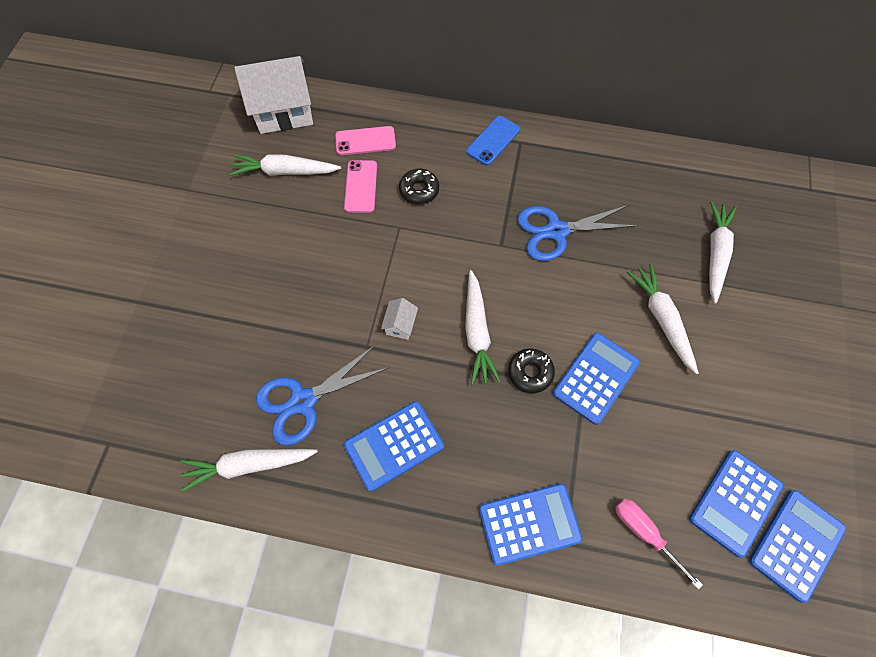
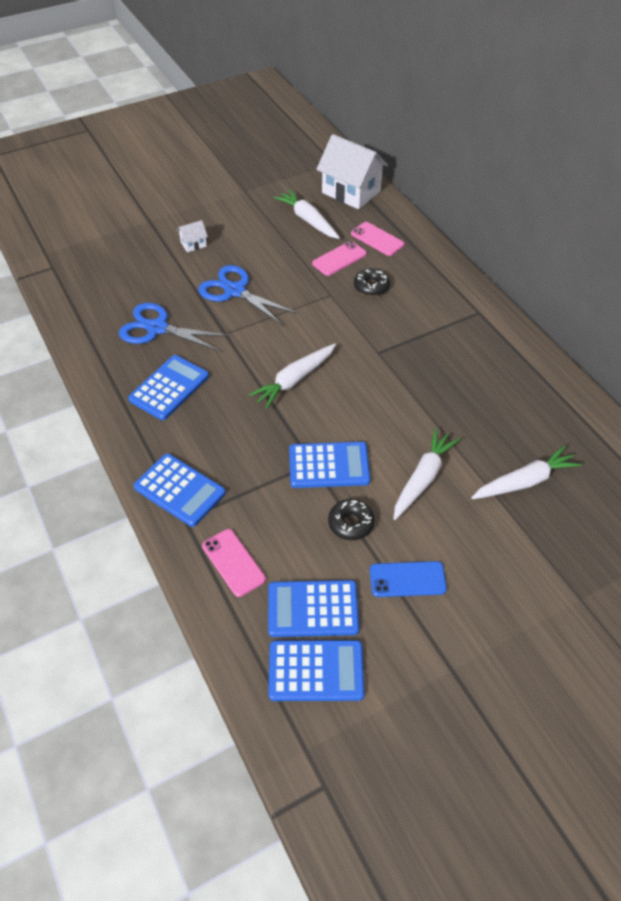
camera: 50 degrees right, 15 degrees down
white carrot [180,449,318,492] -> none
blue calculator [344,401,444,492] -> blue calculator turned 105 degrees clockwise [128,355,209,420]
white house [381,298,418,340] -> white house moved to [177,220,208,252]
blue phone [466,116,520,166] -> blue phone moved to [370,561,447,597]
black donut [508,349,555,393] -> black donut moved to [328,499,375,540]
blue scissors [517,205,638,261] -> blue scissors moved to [198,265,298,325]
pink screwdriver [615,499,703,590] -> pink phone [202,529,266,597]

